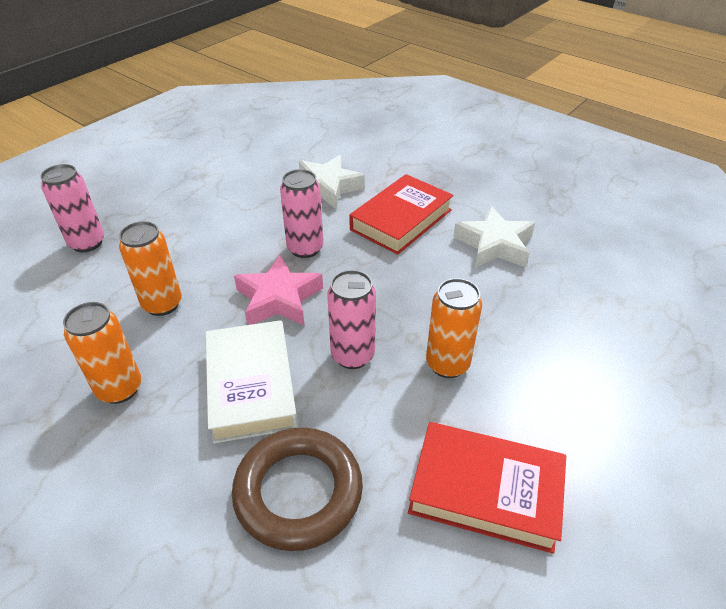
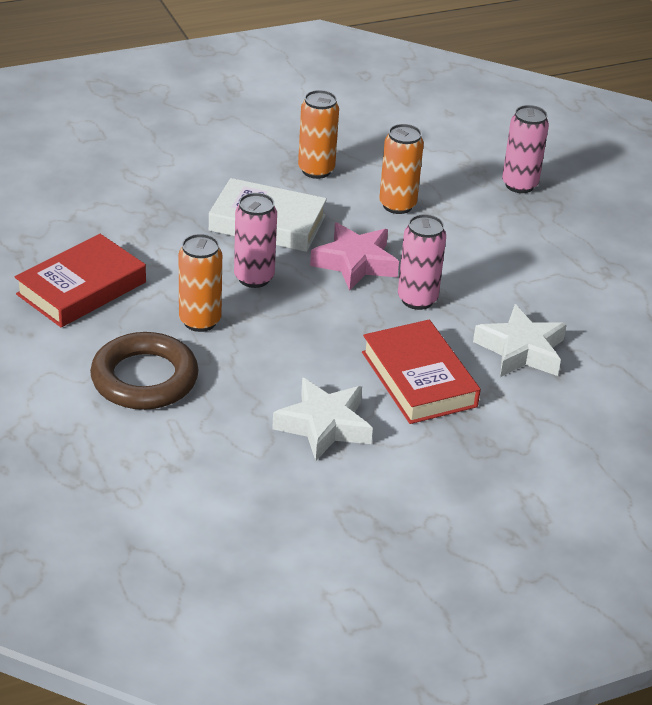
camera: 115 degrees right, 5 degrees down
brown ring [232,427,363,551] -> brown ring moved to [90,332,199,410]

